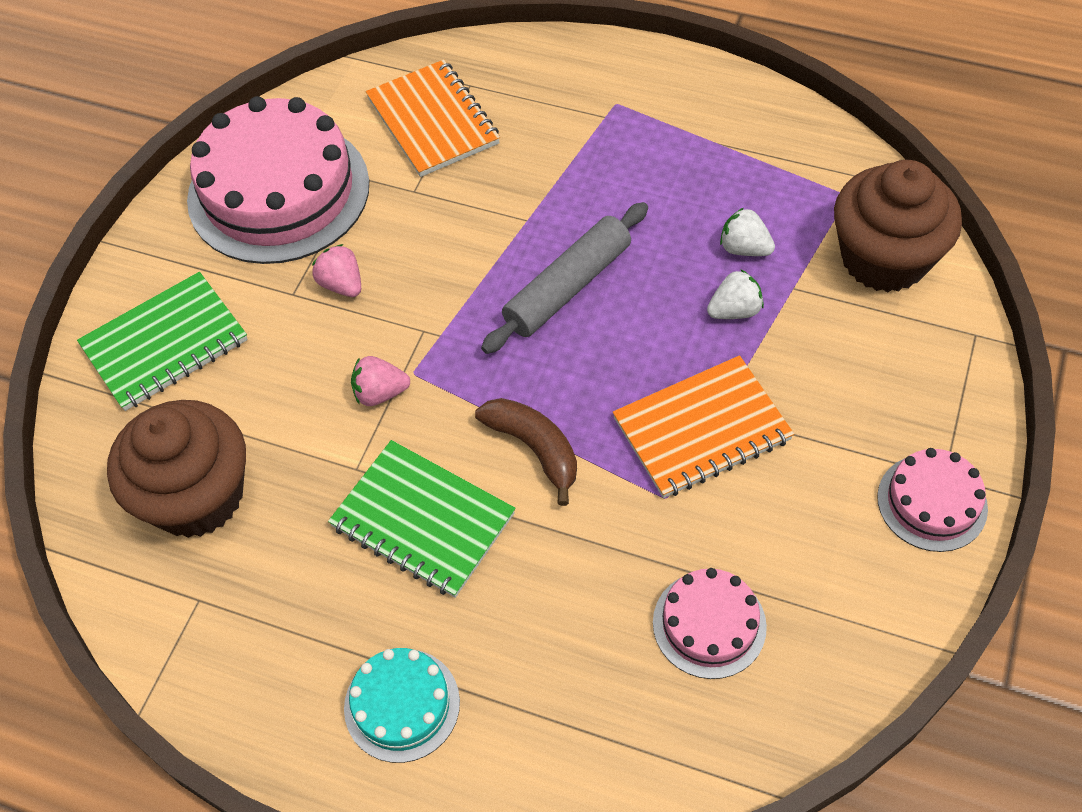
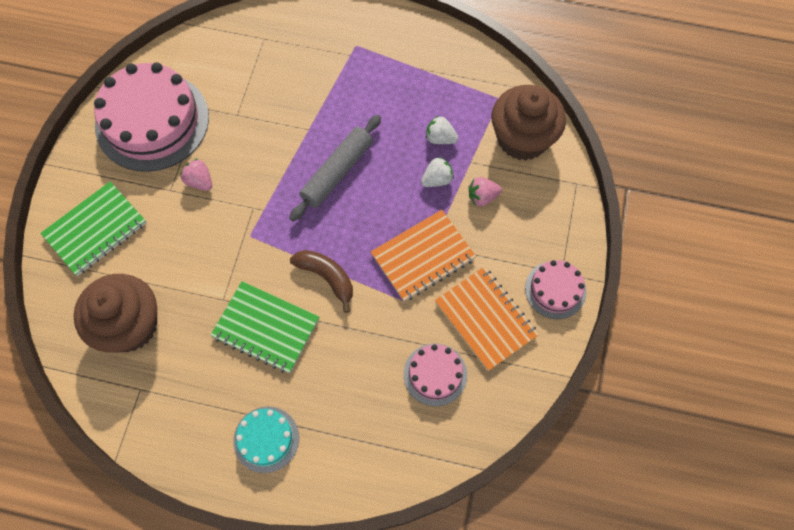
camera: 10 degrees left, 10 degrees up
pink strawberry [351,356,410,406] -> pink strawberry moved to [468,177,502,206]
orange notebook [366,60,500,177] -> orange notebook moved to [435,267,539,371]

